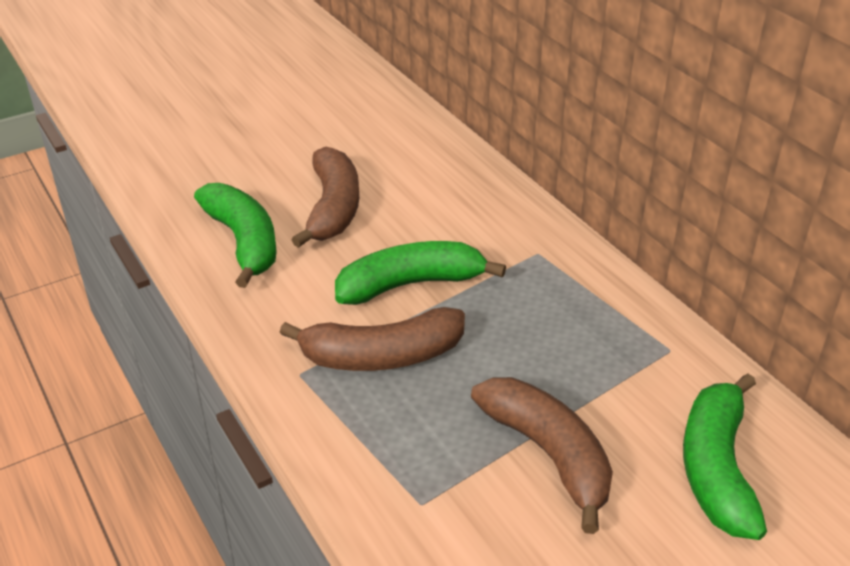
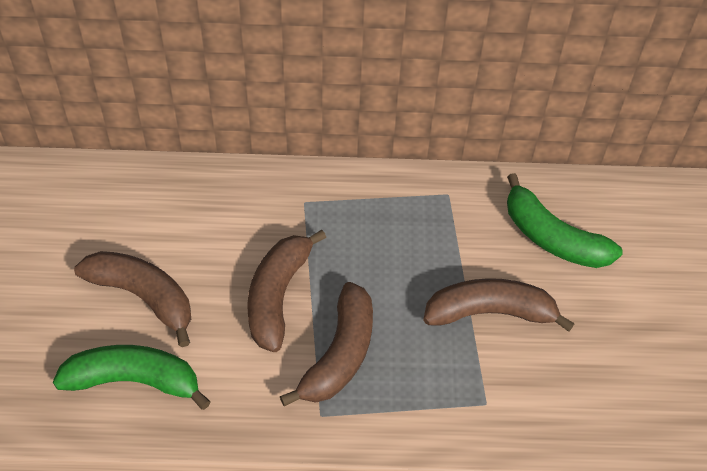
camera: 60 degrees left, 15 degrees up
green banana [335,241,506,305] -> brown banana [247,230,326,352]

